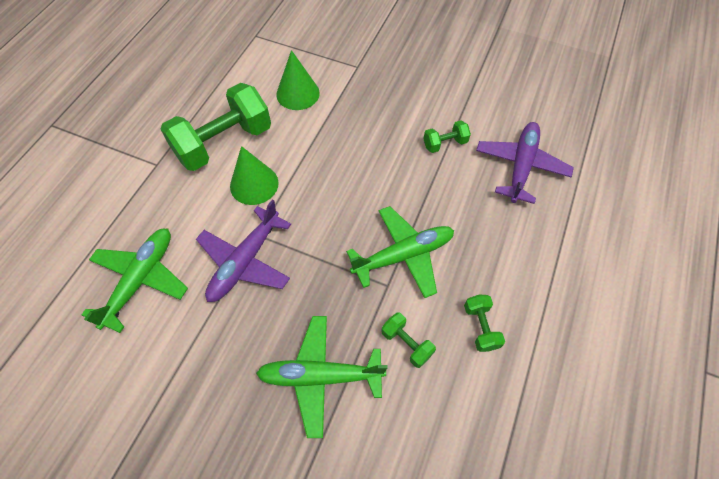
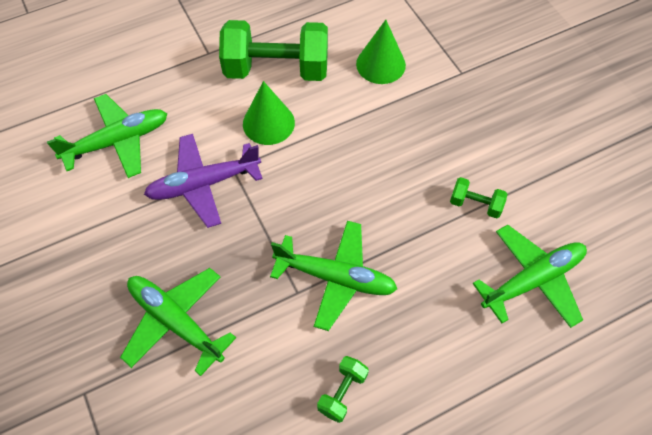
camera: 40 degrees right, 0 degrees up
green dumbbell [381,313,436,368] -> none
purple plane [476,122,574,204] -> green plane [473,225,587,328]

